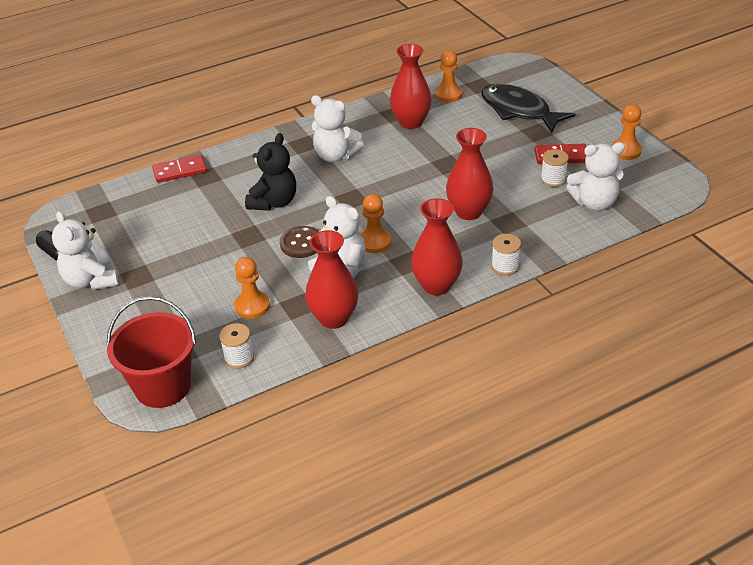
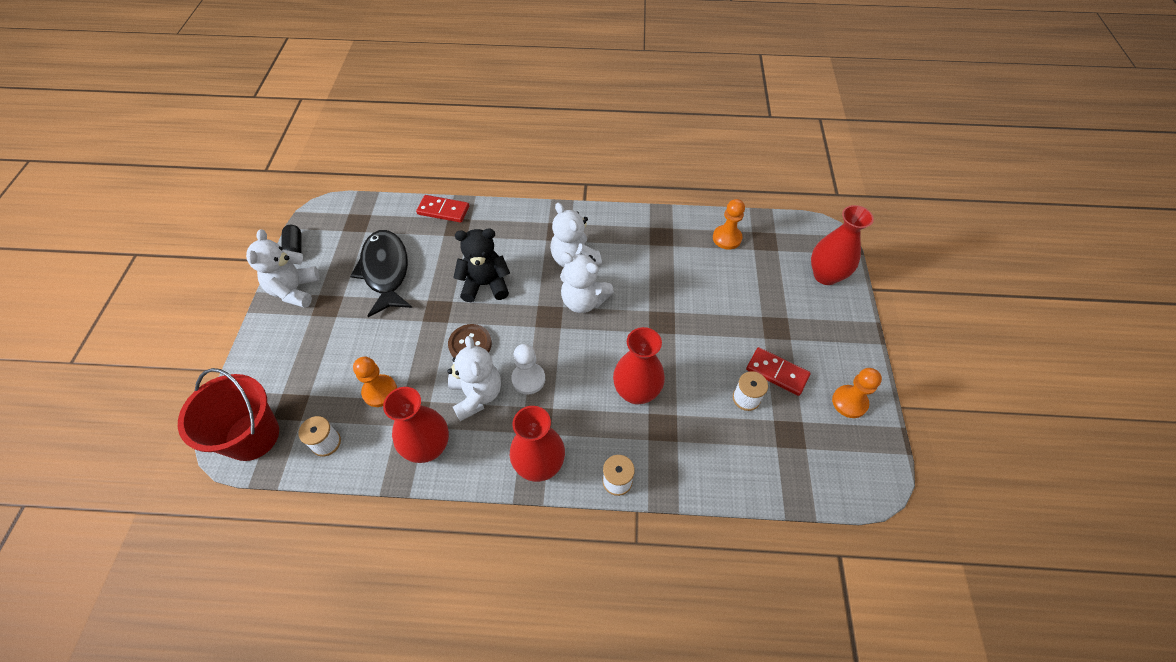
camera: 30 degrees right, 15 degrees up
black teddy bear [245,133,296,211] -> black teddy bear turned 150 degrees counterclockwise [453,228,510,302]
orange pawn [361,194,391,253] -> white pawn [511,344,545,395]
red vase [390,44,432,129] -> red vase moved to [811,205,874,285]
black fish [481,84,575,133] -> black fish moved to [350,230,412,317]
white teddy bear [566,142,625,211] -> white teddy bear moved to [560,253,614,313]

